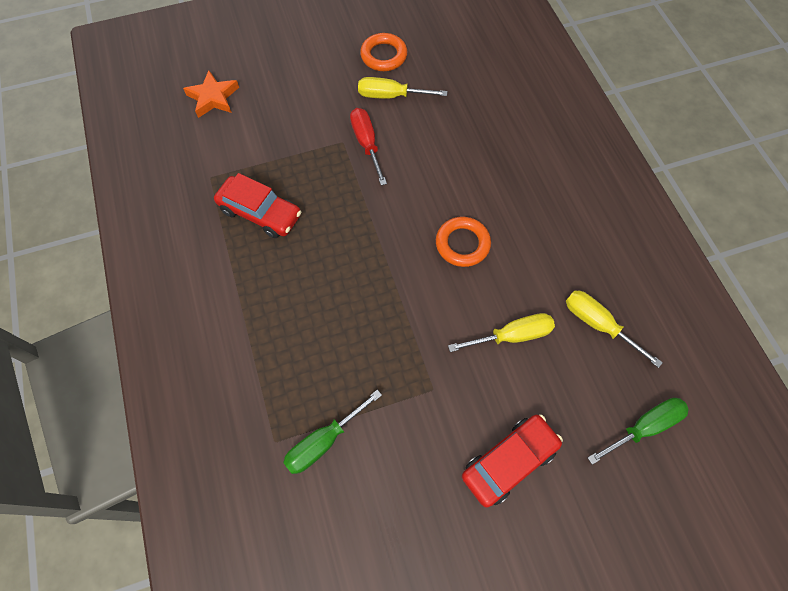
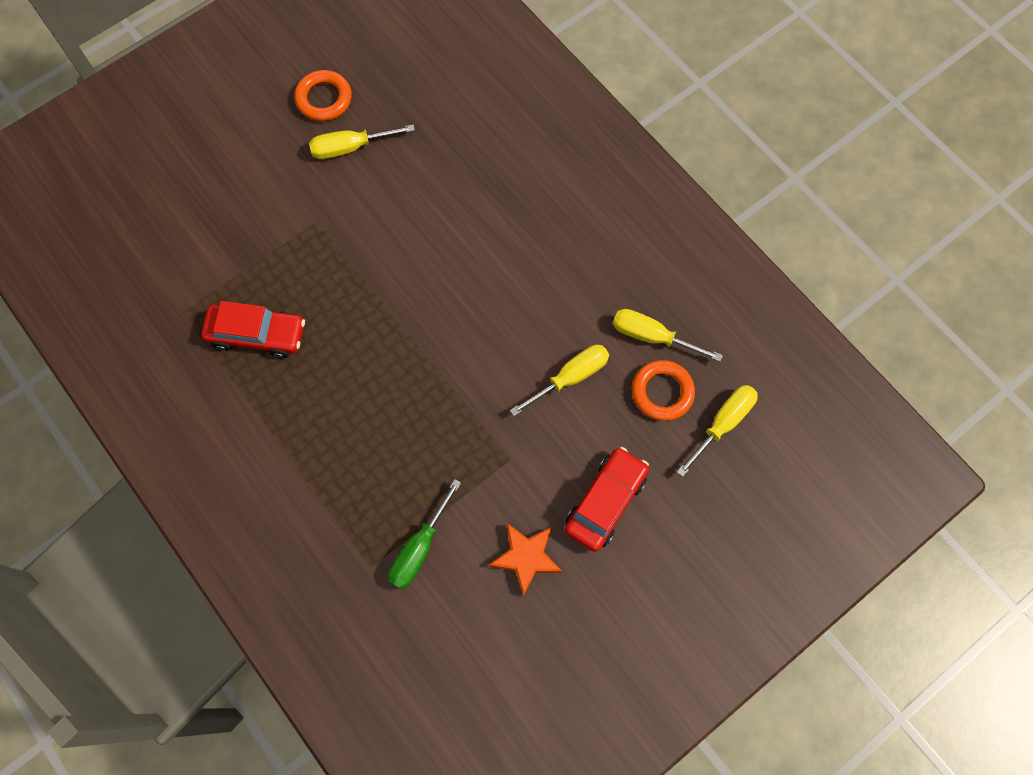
camera: 20 degrees left, 5 degrees up
orange star [183,70,239,118] -> orange star moved to [489,523,562,596]
red screwdriver [350,108,387,185] -> none
orange ring [436,217,491,267] -> orange ring moved to [632,360,695,421]
green screwdriver [588,398,689,465] -> yellow screwdriver [677,385,758,477]

